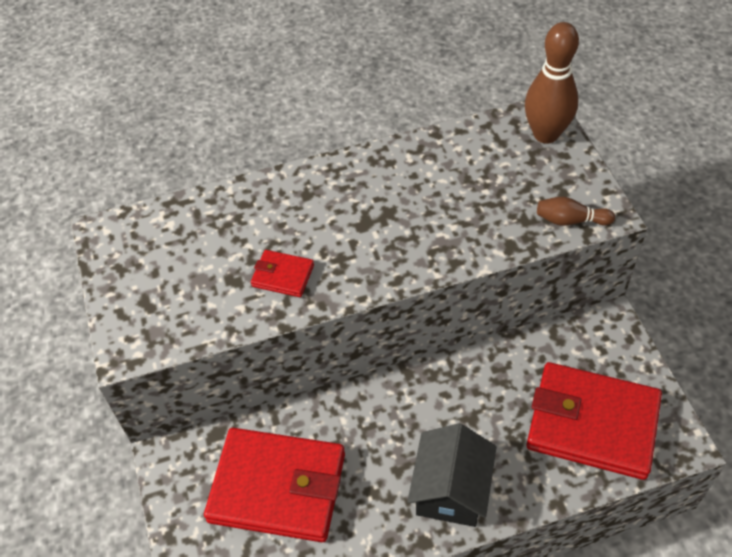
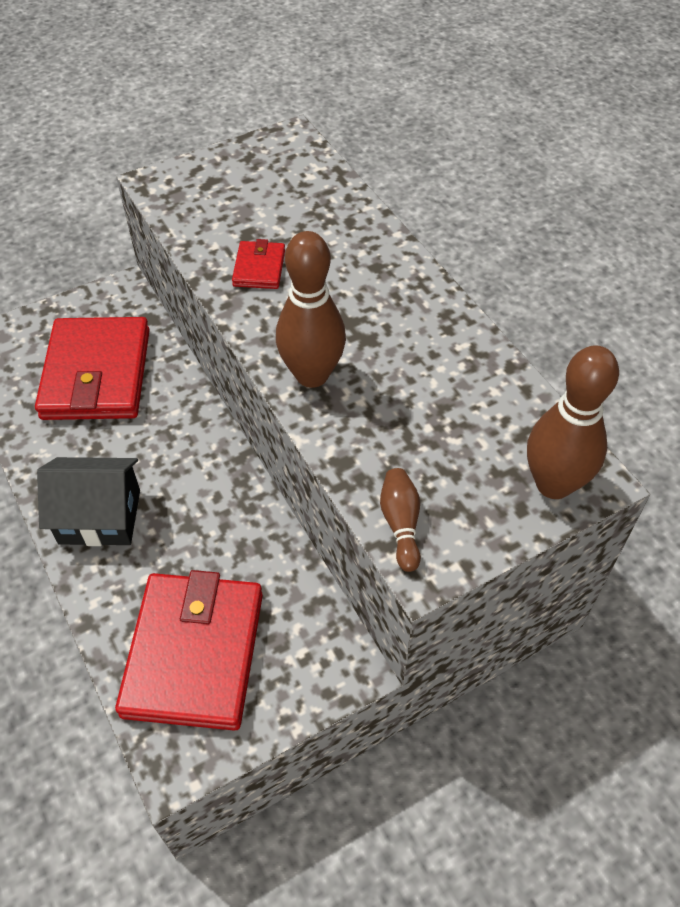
camera: 75 degrees right, 0 degrees up
none -> brown bowling pin [276,231,346,388]

